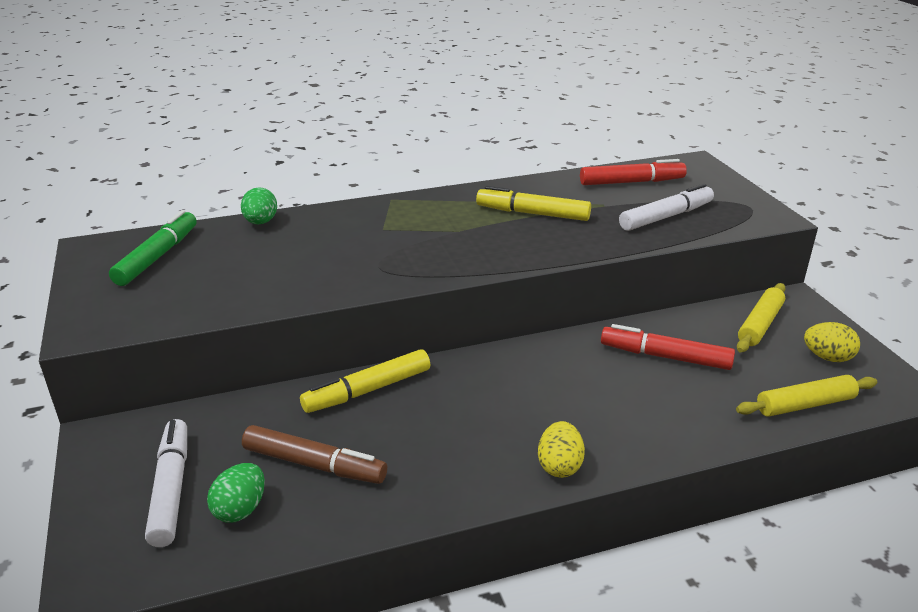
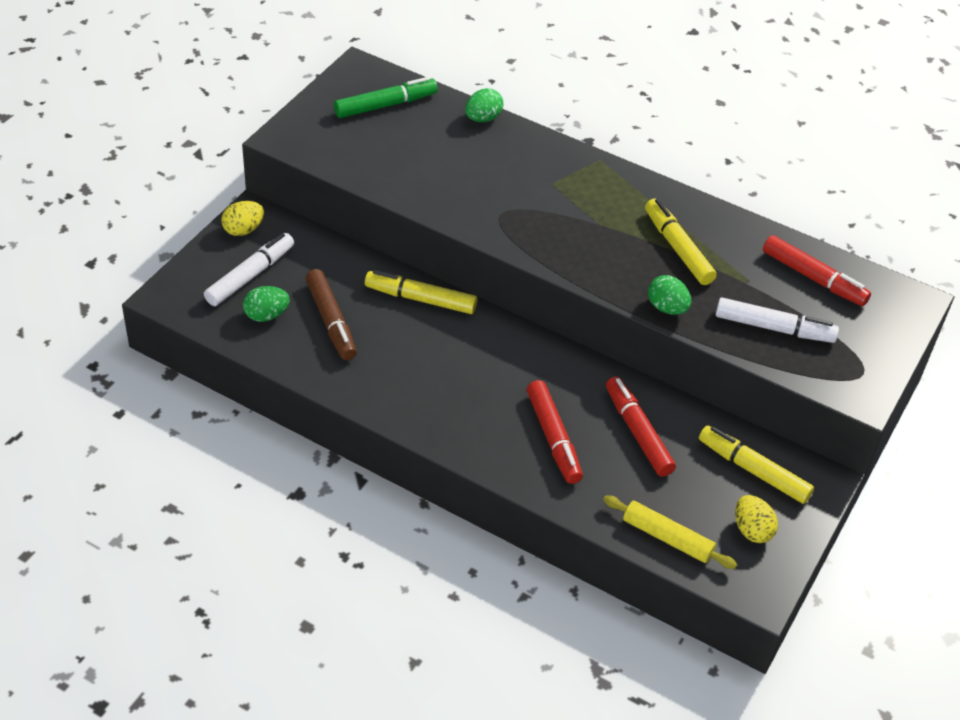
camera: 45 degrees right, 15 degrees up
yellow egg [538,421,585,478] -> yellow egg moved to [221,201,264,236]
yellow rolling pin [737,283,786,352] -> yellow marker [699,425,814,504]
none -> red marker [527,380,583,484]
none -> green egg [648,275,691,315]

